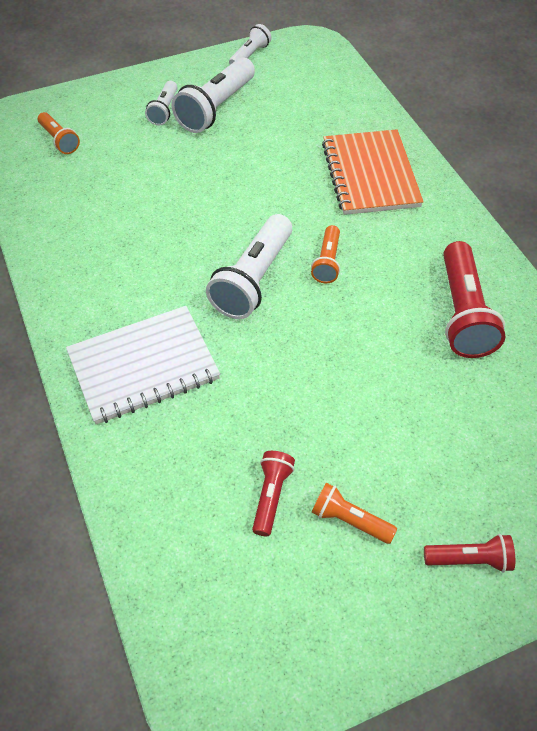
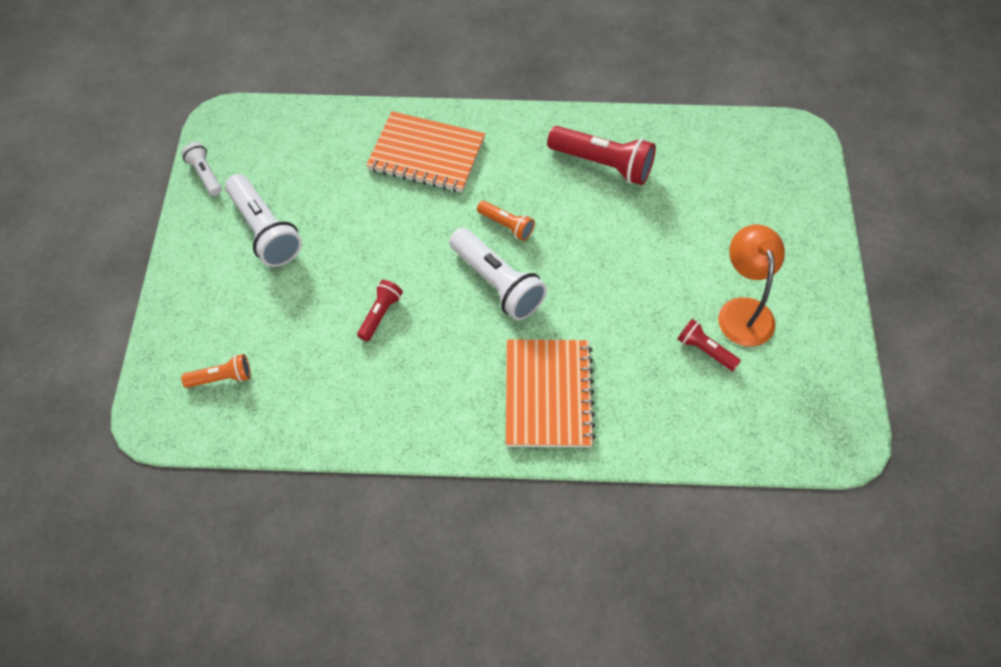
camera: 65 degrees left, 5 degrees up
white notebook [66,306,220,424] -> orange notebook [506,339,596,448]
white flashlight [145,81,178,126] -> none
orange flashlight [312,483,397,544] -> orange lamp [718,225,785,347]
red flashlight [424,534,515,573] -> red flashlight moved to [357,280,403,341]

